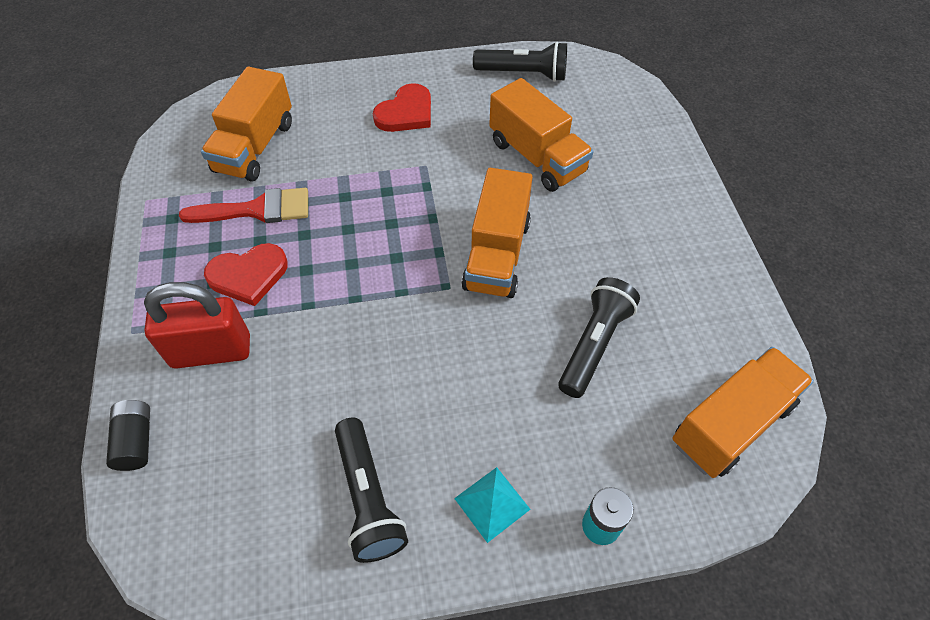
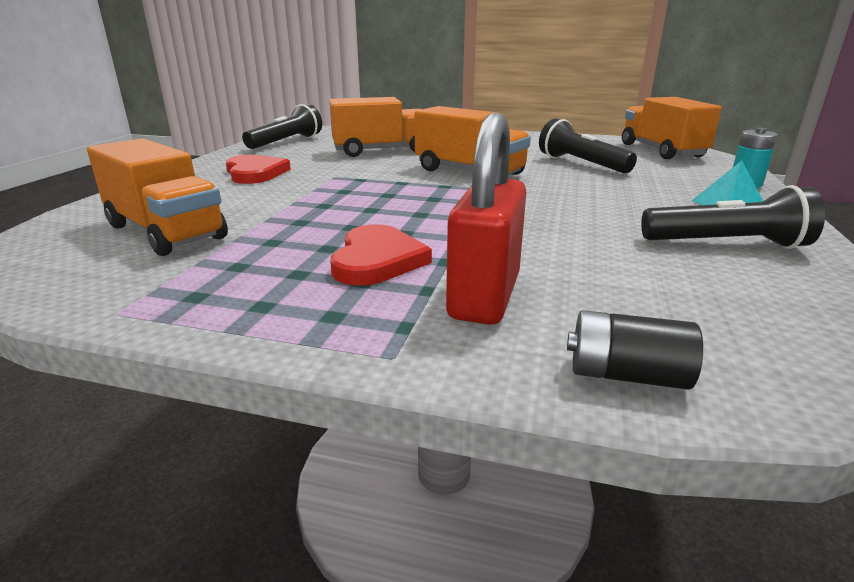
camera: 65 degrees left, 30 degrees down
red brush [179,188,308,223] -> none

